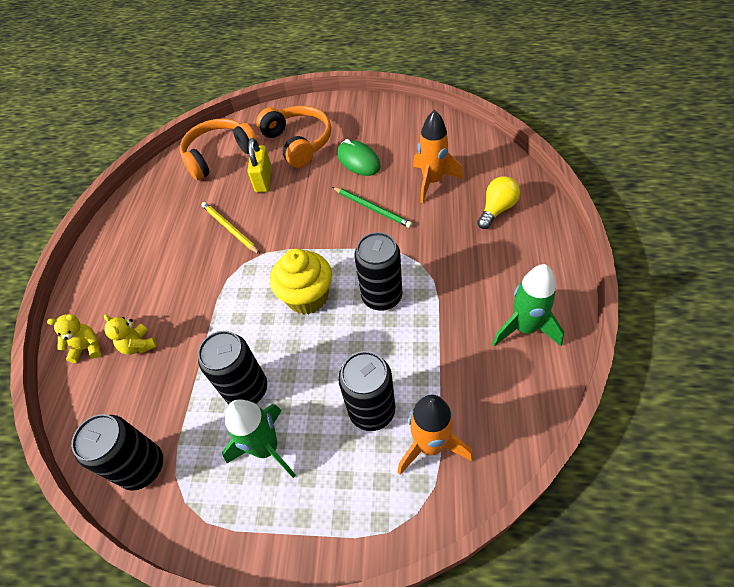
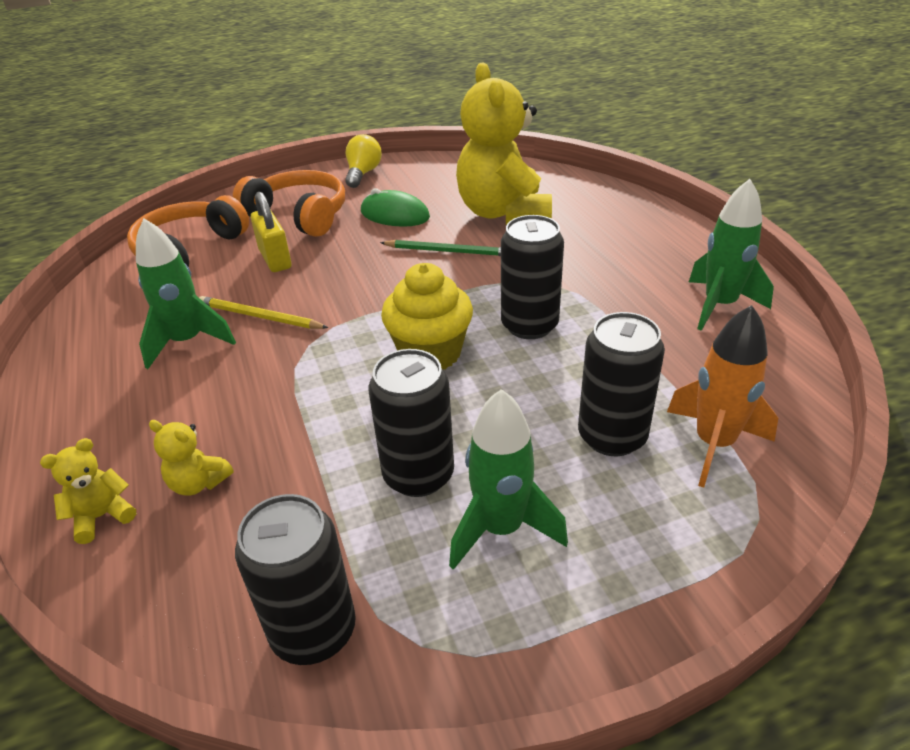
camera: 30 degrees left, 15 degrees down
orange rocket [413,110,463,203] -> yellow teddy bear [456,62,552,225]
yellow light bulb [477,176,520,229] -> yellow light bulb moved to [345,134,382,188]
none -> green rocket [136,219,236,369]

